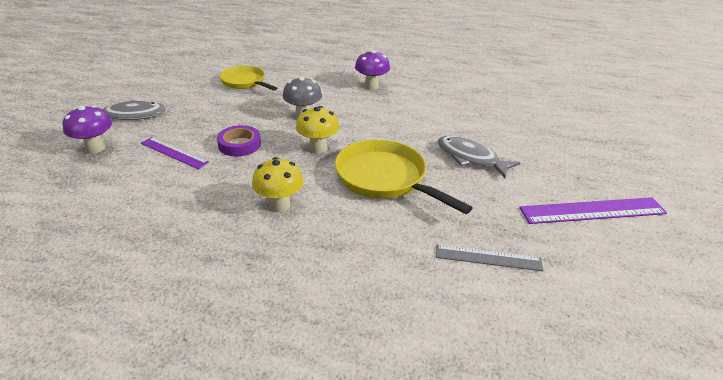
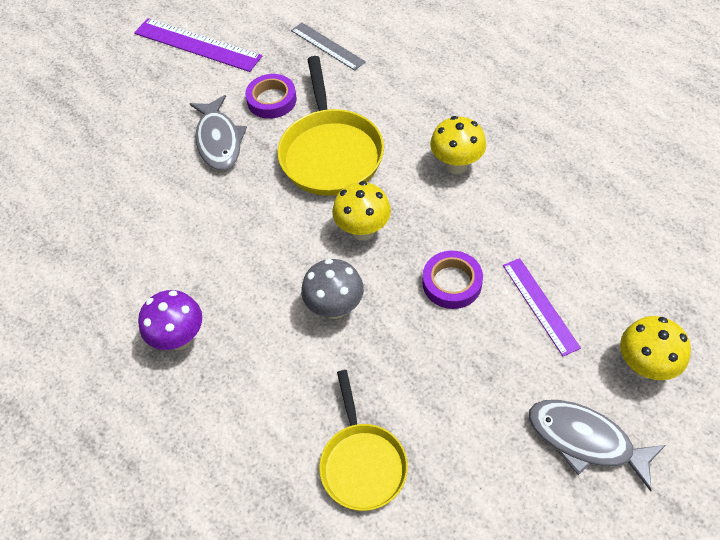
camera: 140 degrees left, 20 degrees up
purple mushroom [63,105,112,154] -> yellow mushroom [620,316,691,380]
none -> purple tape [245,74,297,119]

